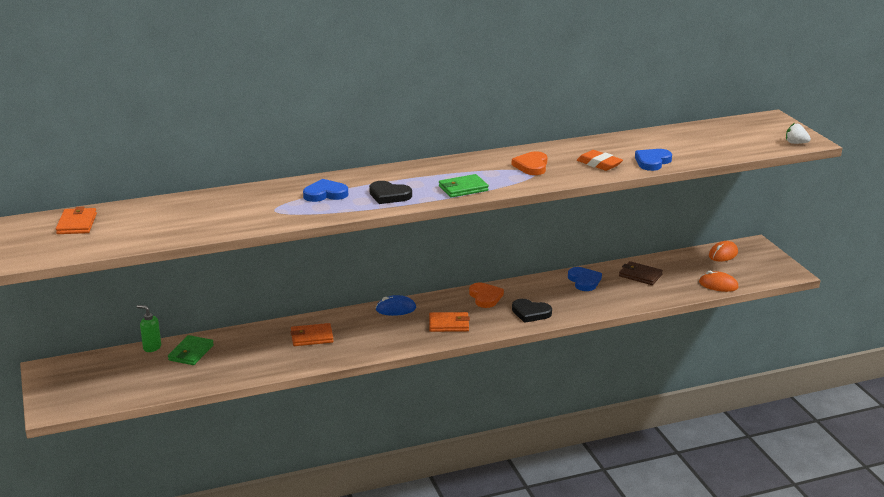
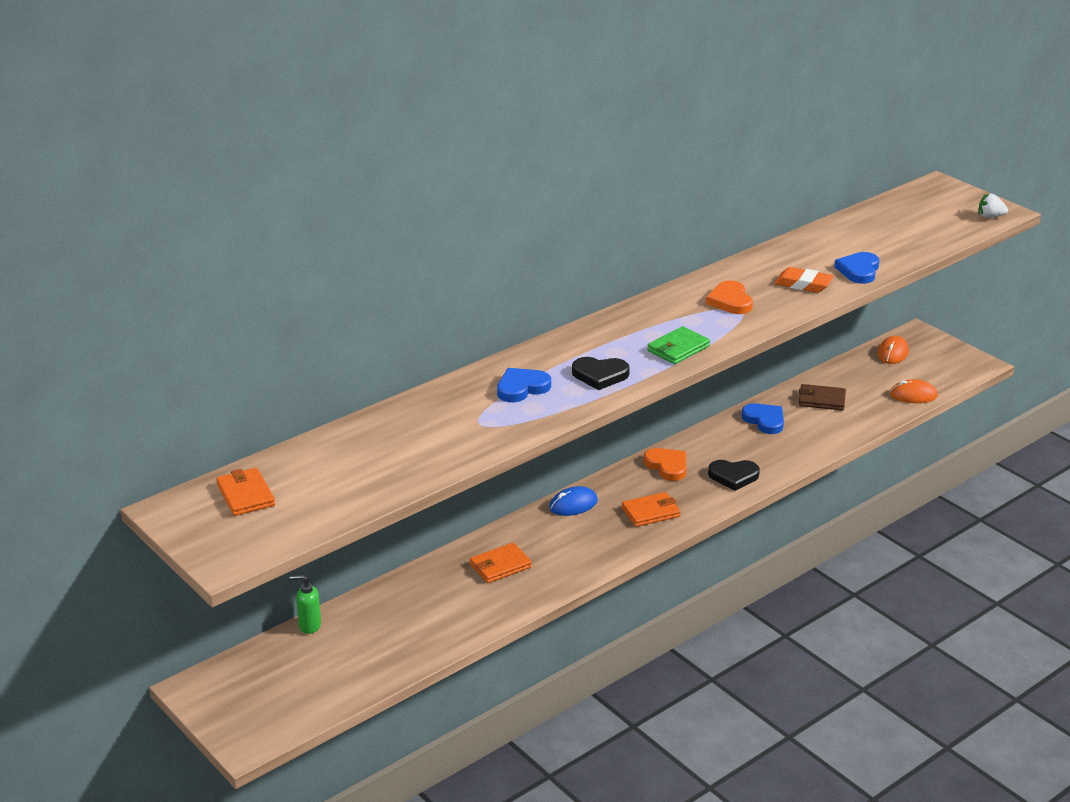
camera: 20 degrees left, 5 degrees up
green wallet [168,335,214,365] -> none

